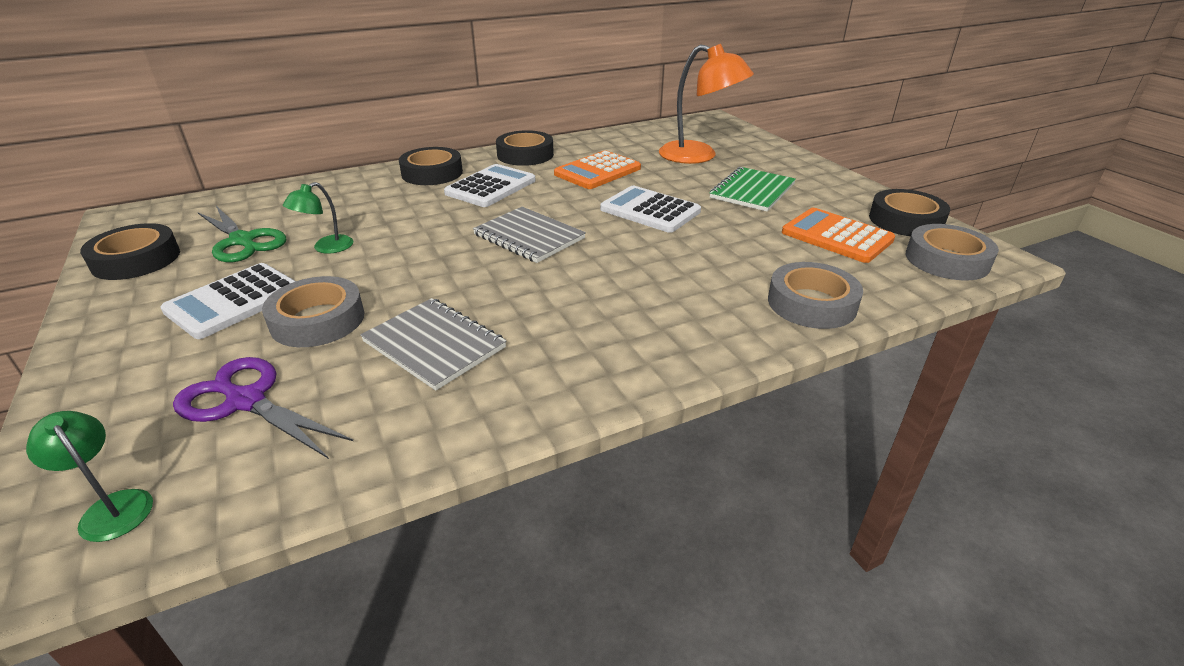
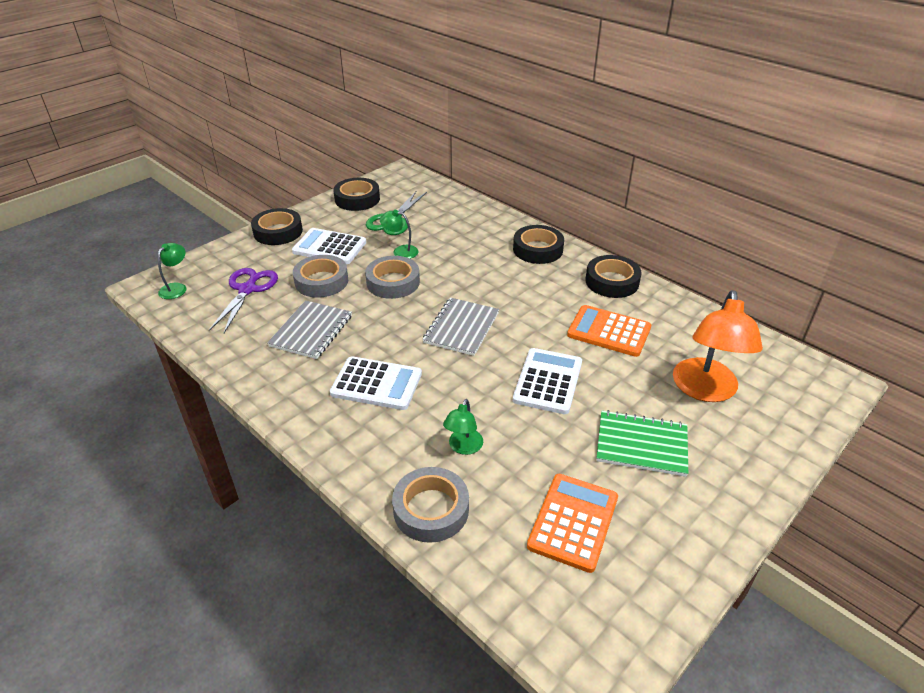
camera: 70 degrees right, 5 degrees up
white calculator [444,164,536,207] -> white calculator moved to [330,356,422,410]
black tape [869,189,950,236] -> black tape moved to [251,208,303,245]
grey tape [906,224,999,280] -> grey tape moved to [365,256,420,299]
none -> green lamp [443,399,483,455]

